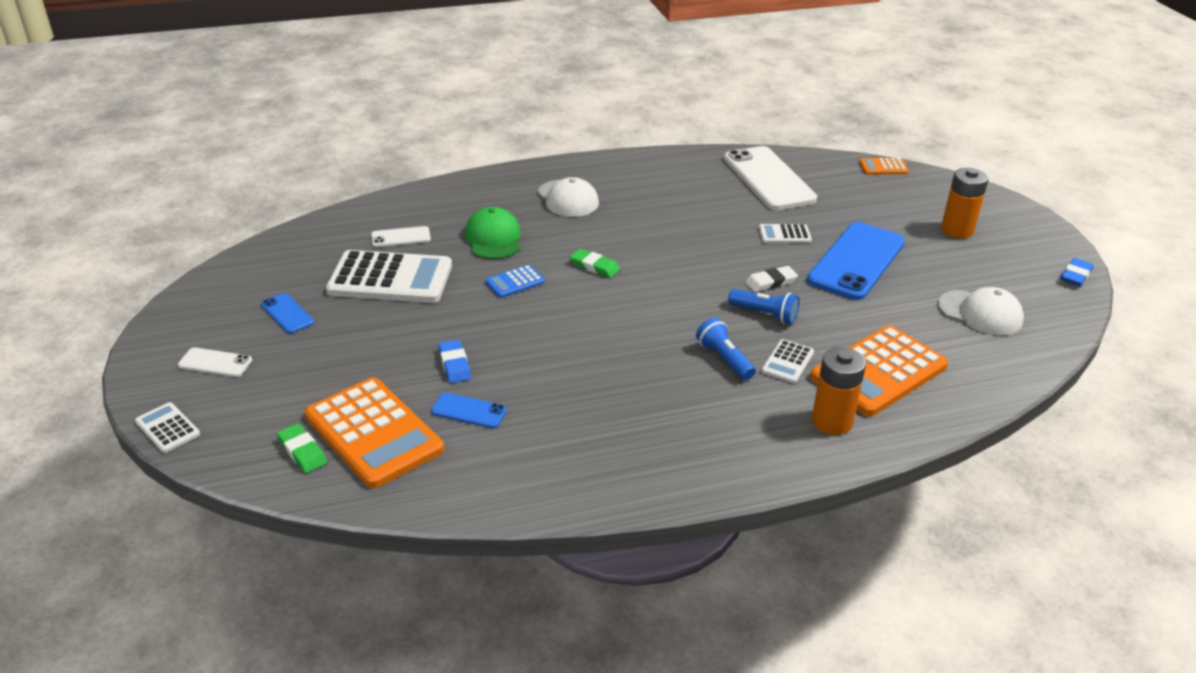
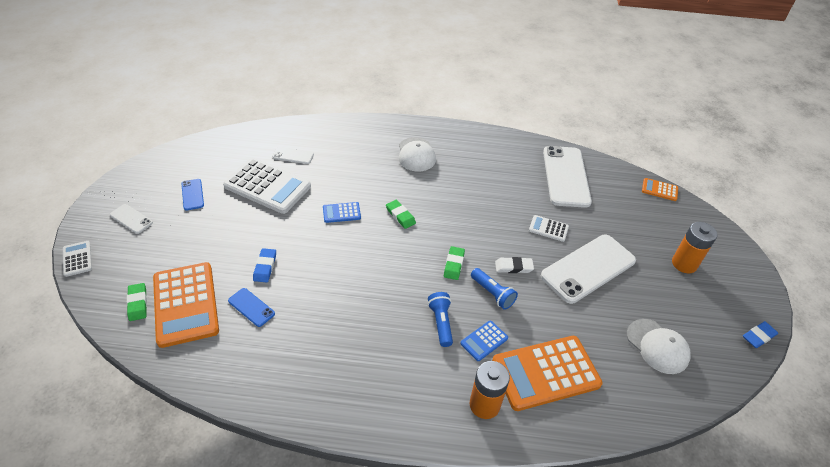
camera: 20 degrees right, 10 degrees up
green cap [465,207,521,259] -> none
white calculator [761,339,814,384] -> blue calculator [460,320,508,361]
blue phone [807,222,905,300] -> white phone [541,235,636,304]
none -> green eraser [444,246,465,280]

